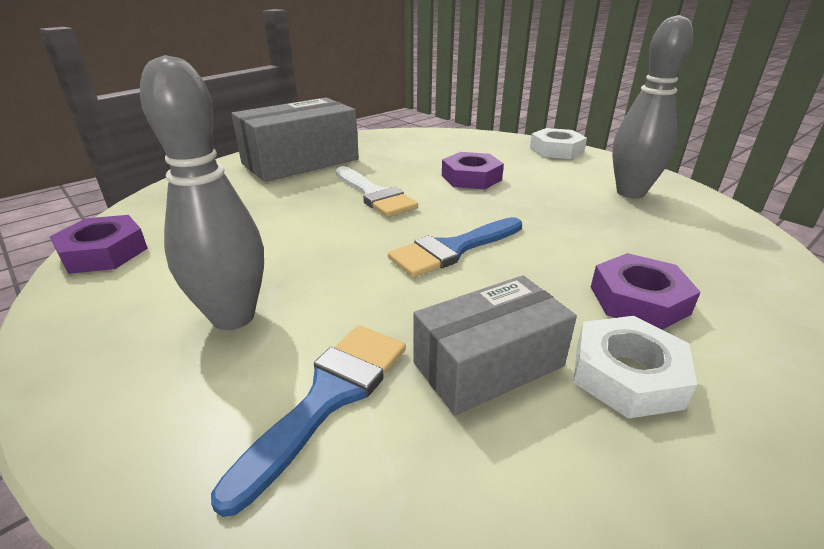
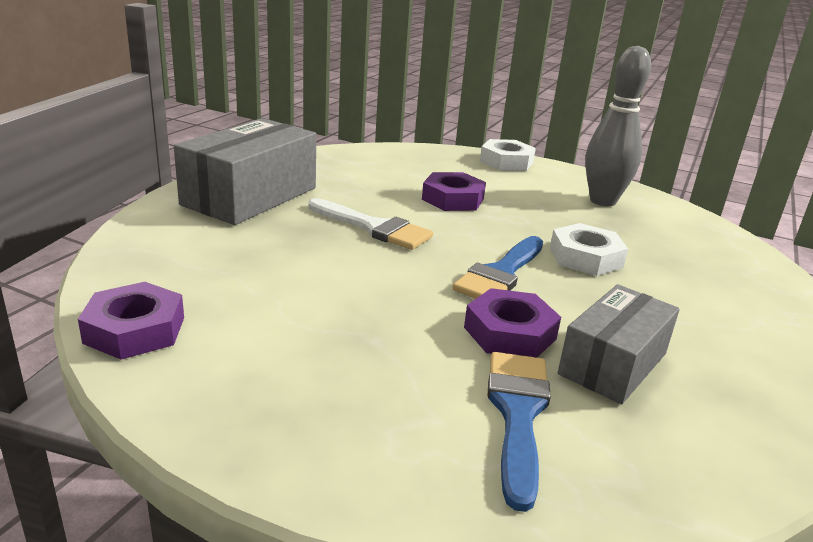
camera: 25 degrees left, 5 degrees down
grey bowling pin [140,55,264,330] -> none
white nut [573,316,697,419] -> white nut moved to [550,223,628,276]
purple nut [591,253,701,330] -> purple nut moved to [464,288,561,357]

